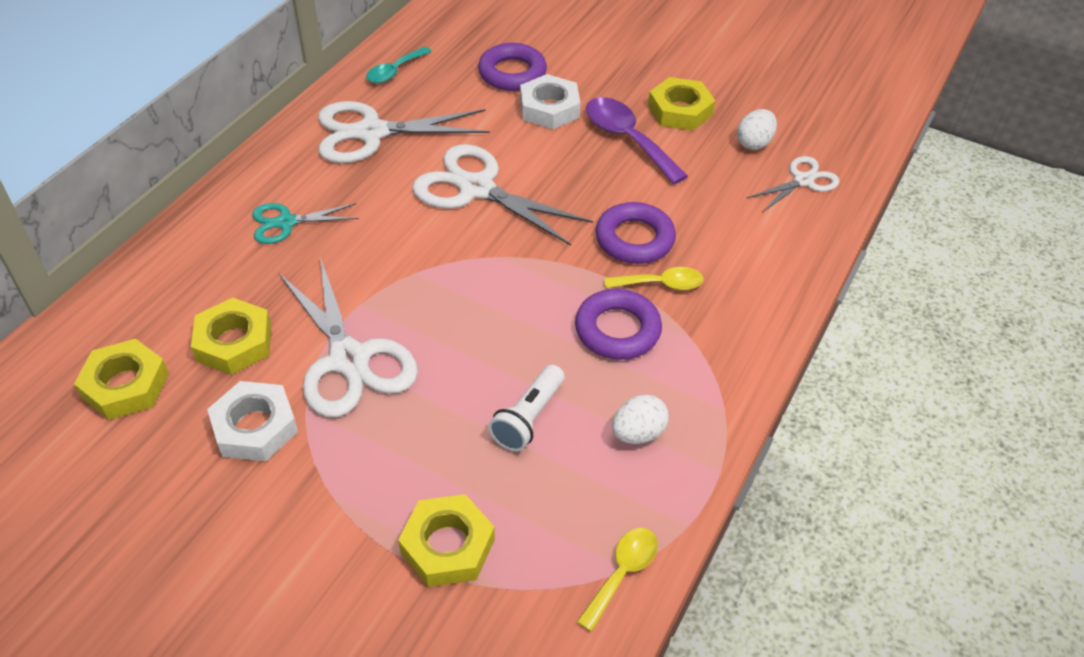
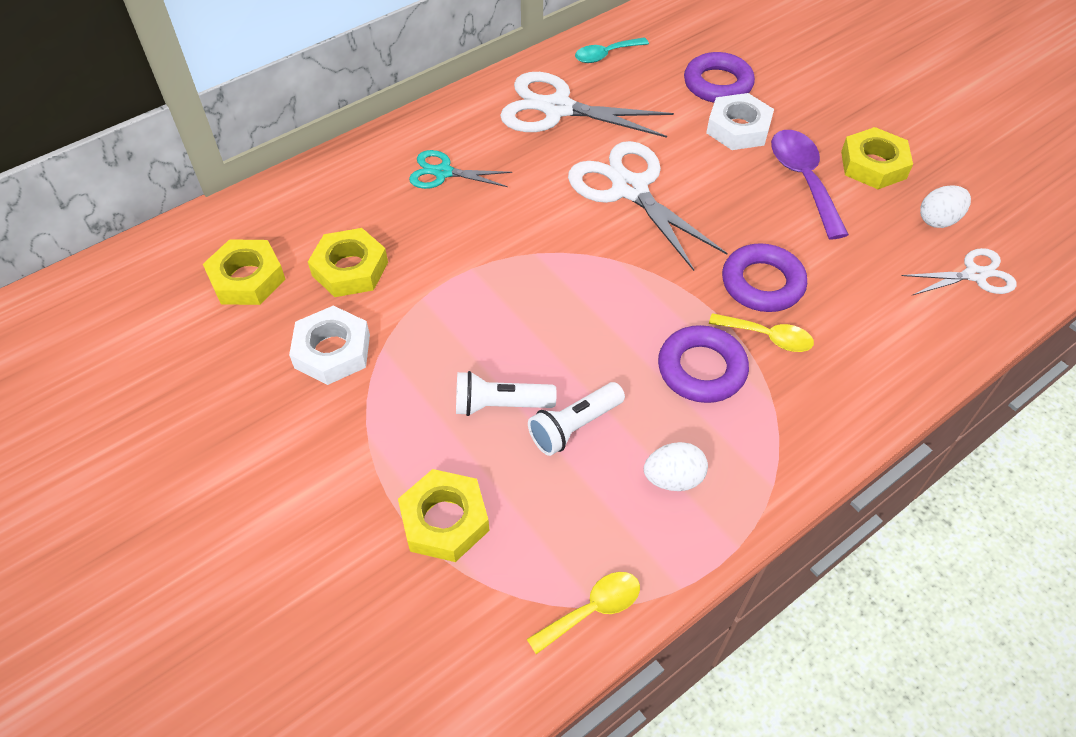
camera: 25 degrees right, 5 degrees up
white scissors [278,257,418,417] -> none
none -> white flashlight [456,371,557,416]

